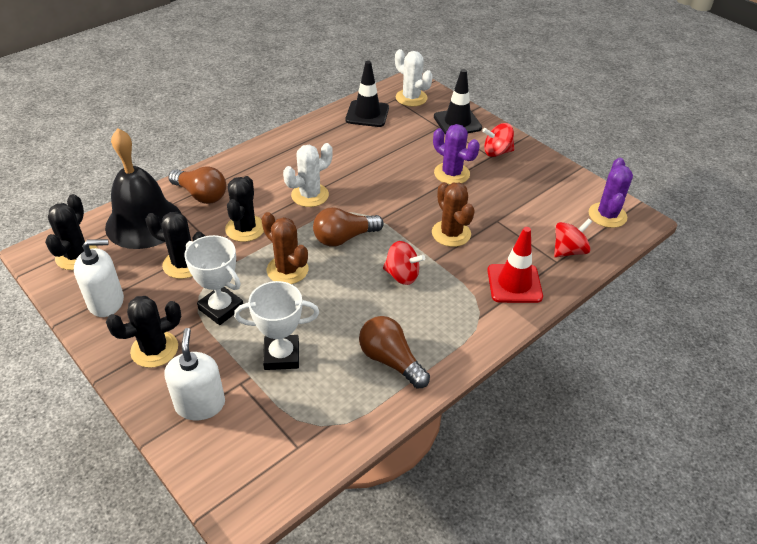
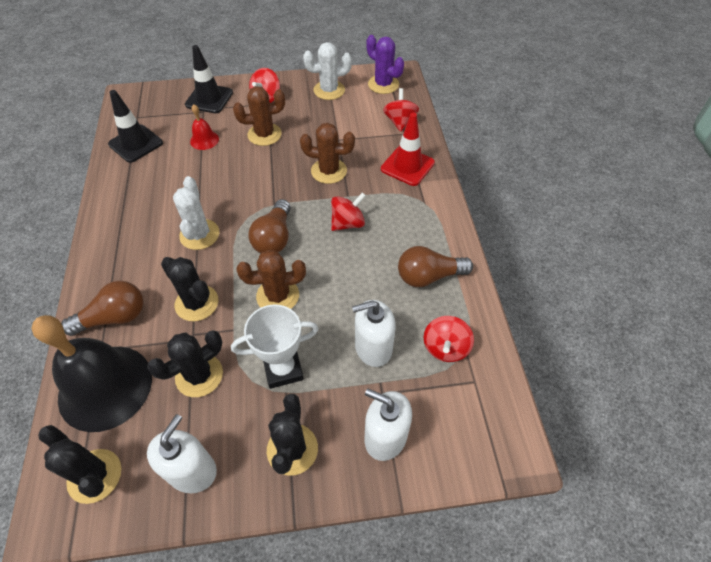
camera: 55 degrees left, 10 degrees up
white trophy [234,281,319,370] -> white soap dispenser [352,300,396,367]
white cactus [395,49,433,107] -> white cactus moved to [303,42,352,100]
purple cactus [433,124,480,185] -> brown cactus [233,86,285,146]
none -> red bell [190,104,219,150]
none -> red spinning top [424,316,474,362]

